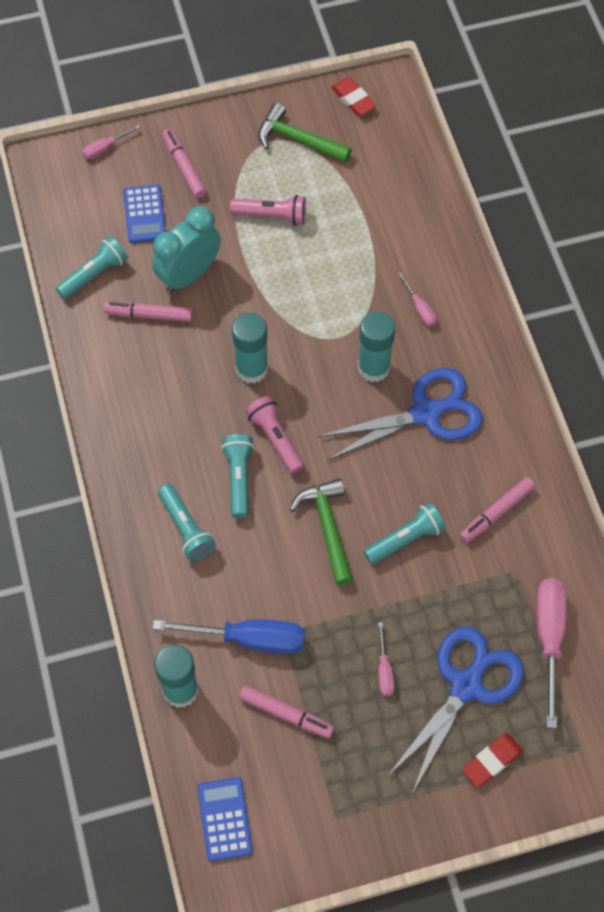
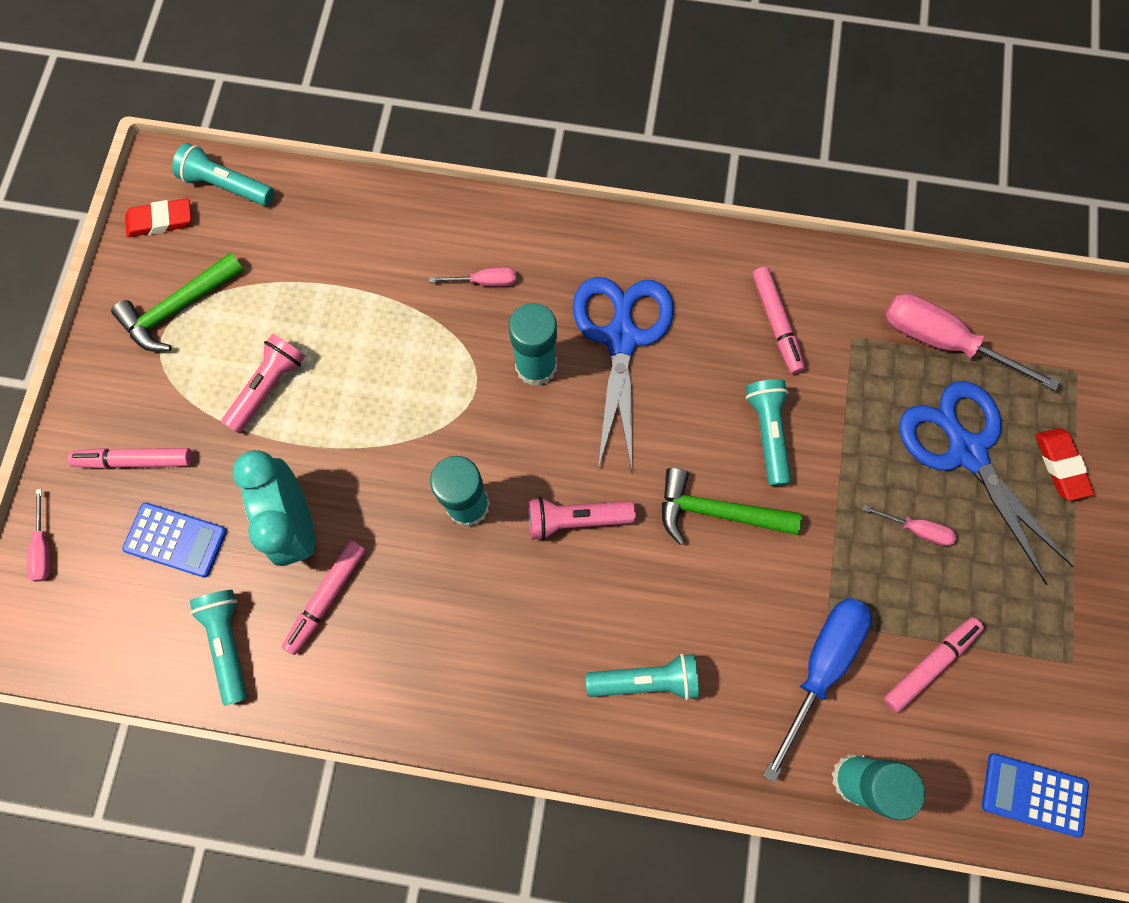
camera: 65 degrees left, 10 degrees up
turquoise flashlight [221,434,254,518] -> turquoise flashlight moved to [172,143,274,206]

